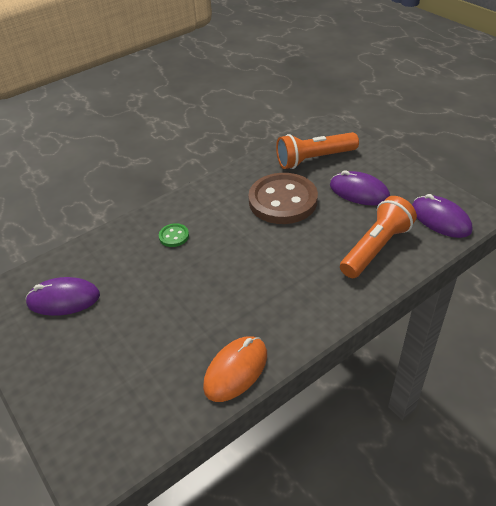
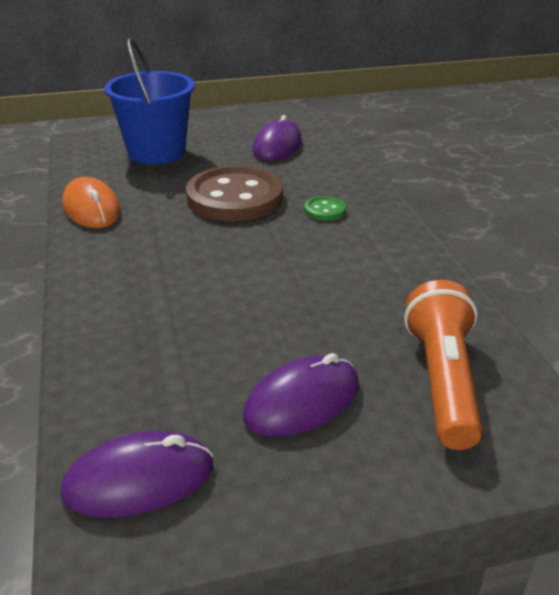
camera: 110 degrees right, 10 degrees down
brown button [248,173,318,224] -> brown button moved to [186,166,283,222]
orange flashlight [340,196,417,278] -> none
none -> blue bucket [104,38,195,164]

